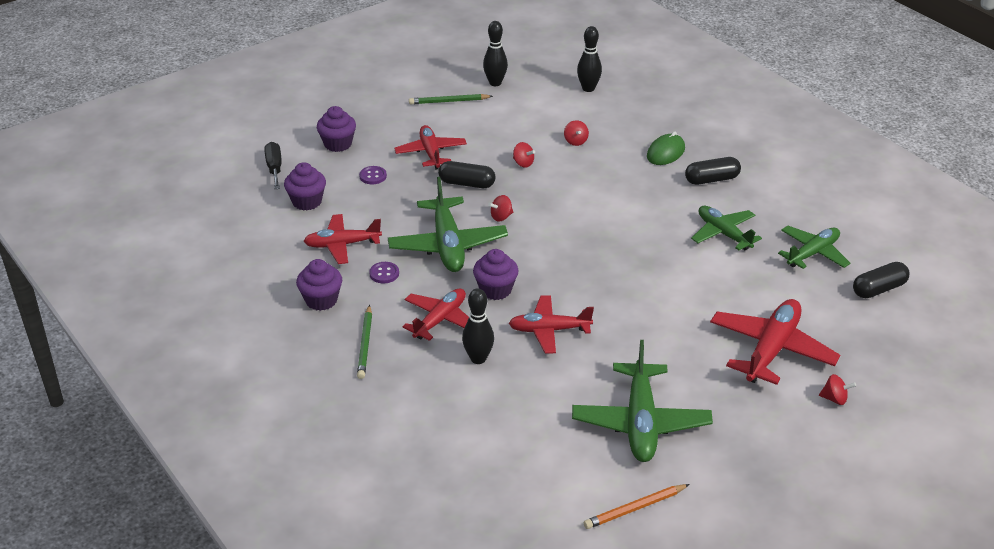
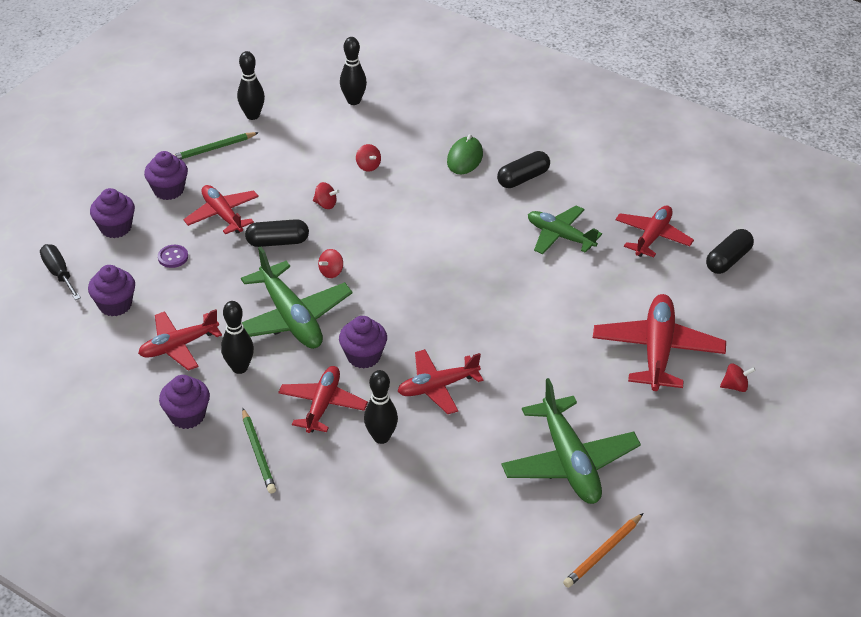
camera: 20 degrees left, 5 degrees up
purple button [369,262,399,284] -> black bowling pin [221,301,254,374]
green plane [778,226,850,269] -> red plane [615,205,694,257]
none -> purple cupcake [144,151,188,200]

